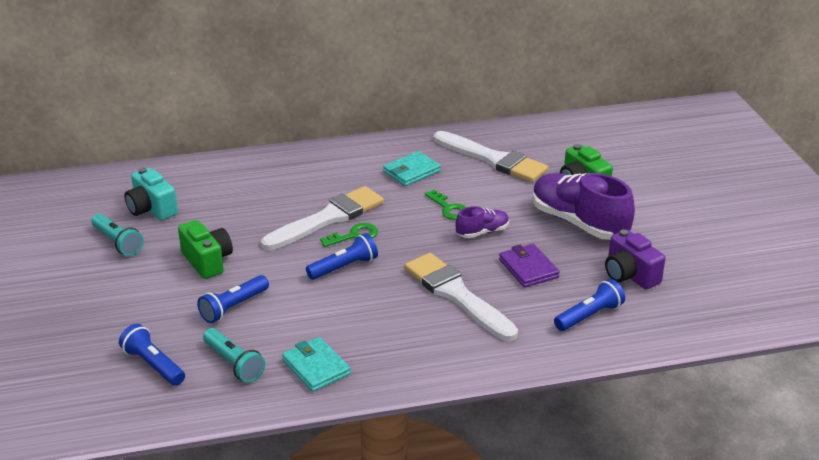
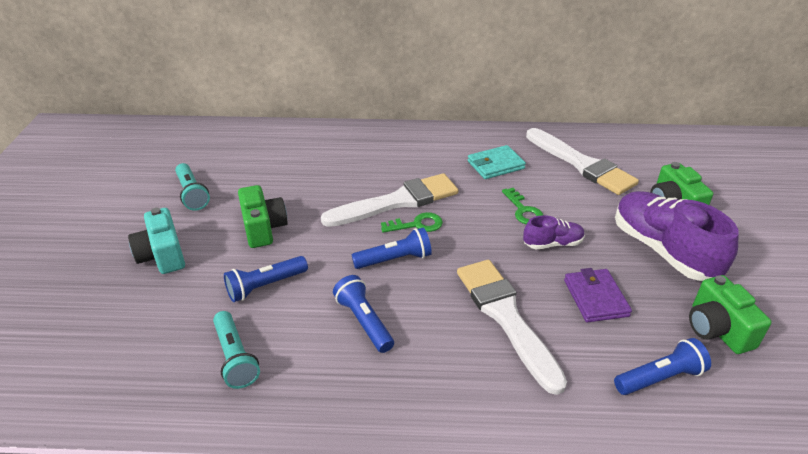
camera: 15 degrees right, 5 degrees up
blue flashlight [119,324,185,386] -> blue flashlight moved to [333,275,394,353]
turquoise camera [124,168,178,221] -> turquoise camera moved to [128,208,185,274]
turquoise wallet [282,337,351,392] -> none
purple camera [605,230,666,289] -> green camera [689,275,771,354]

